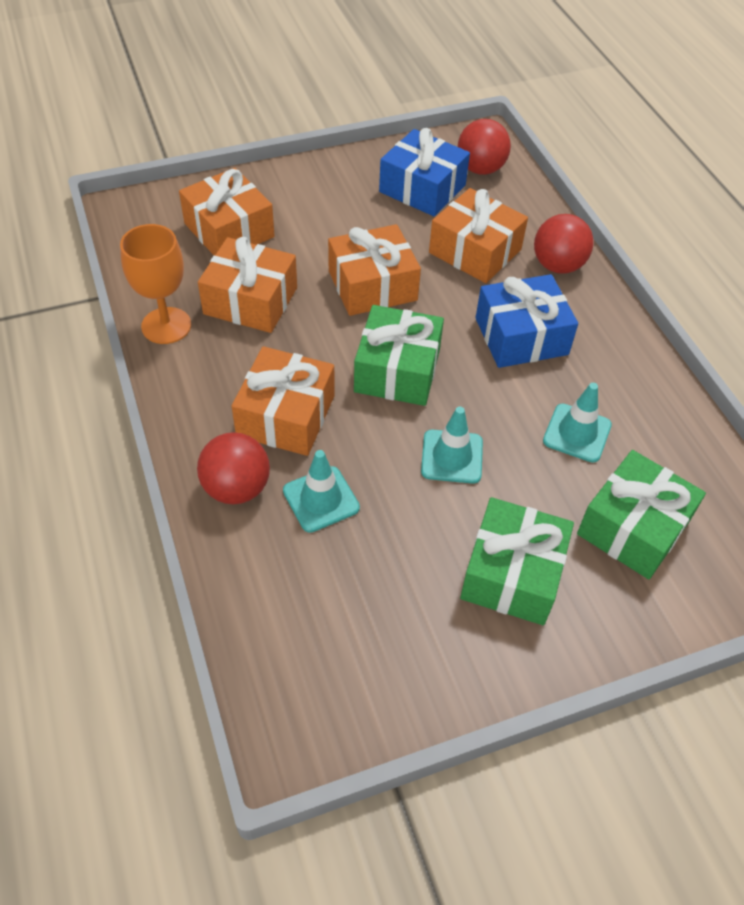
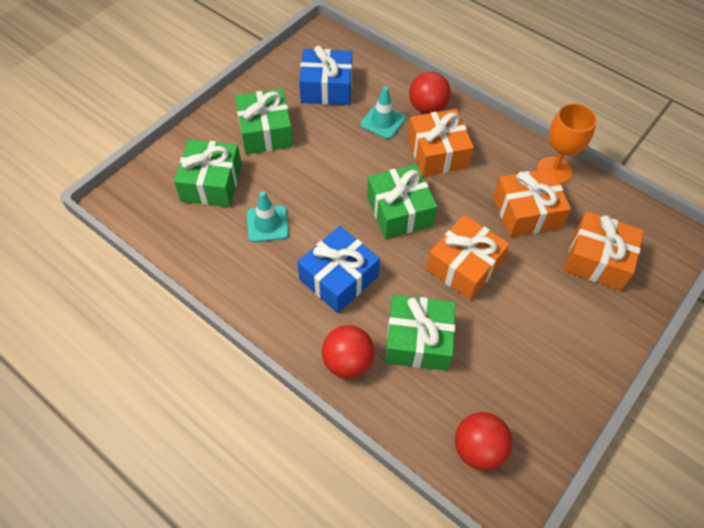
camera: 150 degrees right, 5 degrees up
blue gift [379,128,470,217] -> blue gift moved to [299,46,352,105]
turquoise traffic cone [421,407,483,484] -> none
orange gift [429,188,528,283] -> green gift [385,295,456,371]

